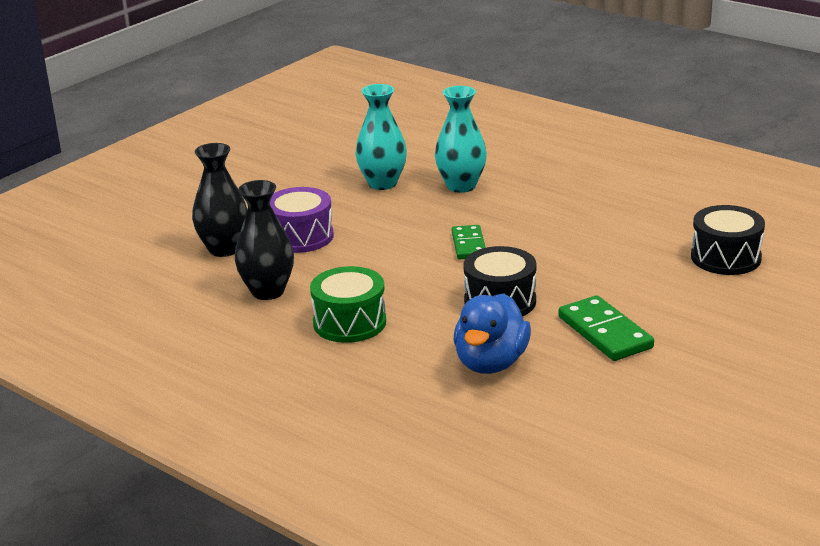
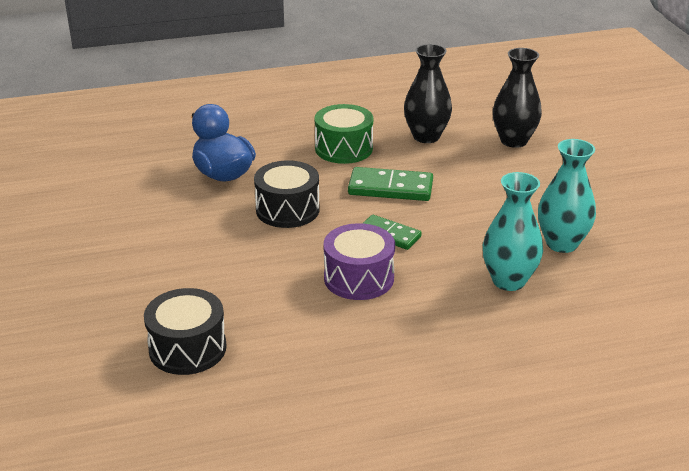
camera: 125 degrees right, 5 degrees up
purple drum [270,187,334,253] -> purple drum moved to [323,223,395,300]
green domino [559,295,654,361] -> green domino moved to [348,167,433,201]

